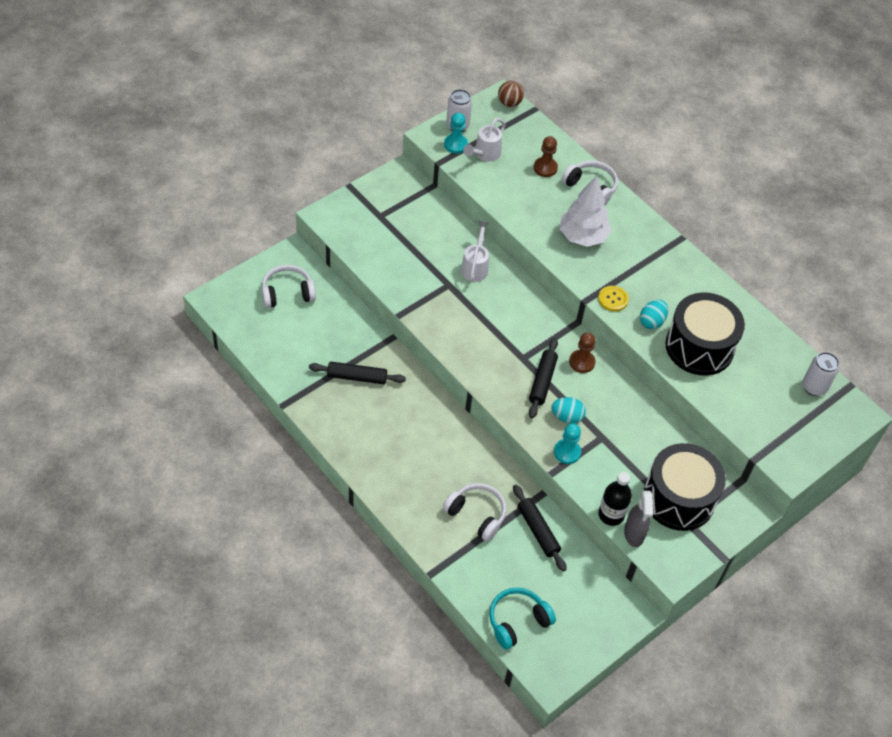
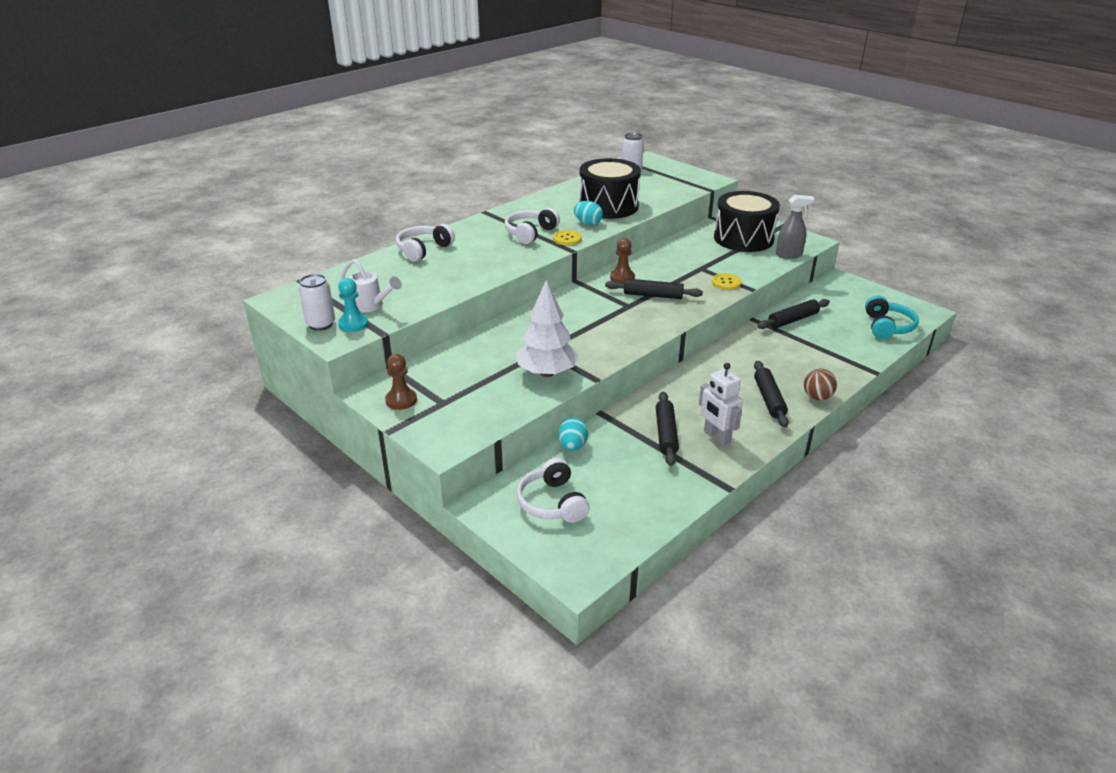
camera: 90 degrees left, 20 degrees down
white headphones [443,483,506,542] -> white headphones moved to [505,208,560,244]
white watering can [461,221,489,282] -> none
turquoise headphones [489,587,556,649] -> turquoise headphones turned 135 degrees counterclockwise [865,296,919,339]
brown ball [498,81,524,107] -> brown ball moved to [804,369,837,400]
brown pawn [534,136,558,177] -> brown pawn moved to [385,354,417,410]
turquoise egg [551,397,586,424] -> turquoise egg moved to [558,417,588,451]
turquoise pawn [554,423,581,464] -> yellow button [712,273,741,290]
white tree [560,176,612,247] -> white tree moved to [517,280,579,377]
black bottle [598,472,632,526] -> none
none -> white robot [699,363,743,446]
none -> black rolling pin [754,361,789,427]

